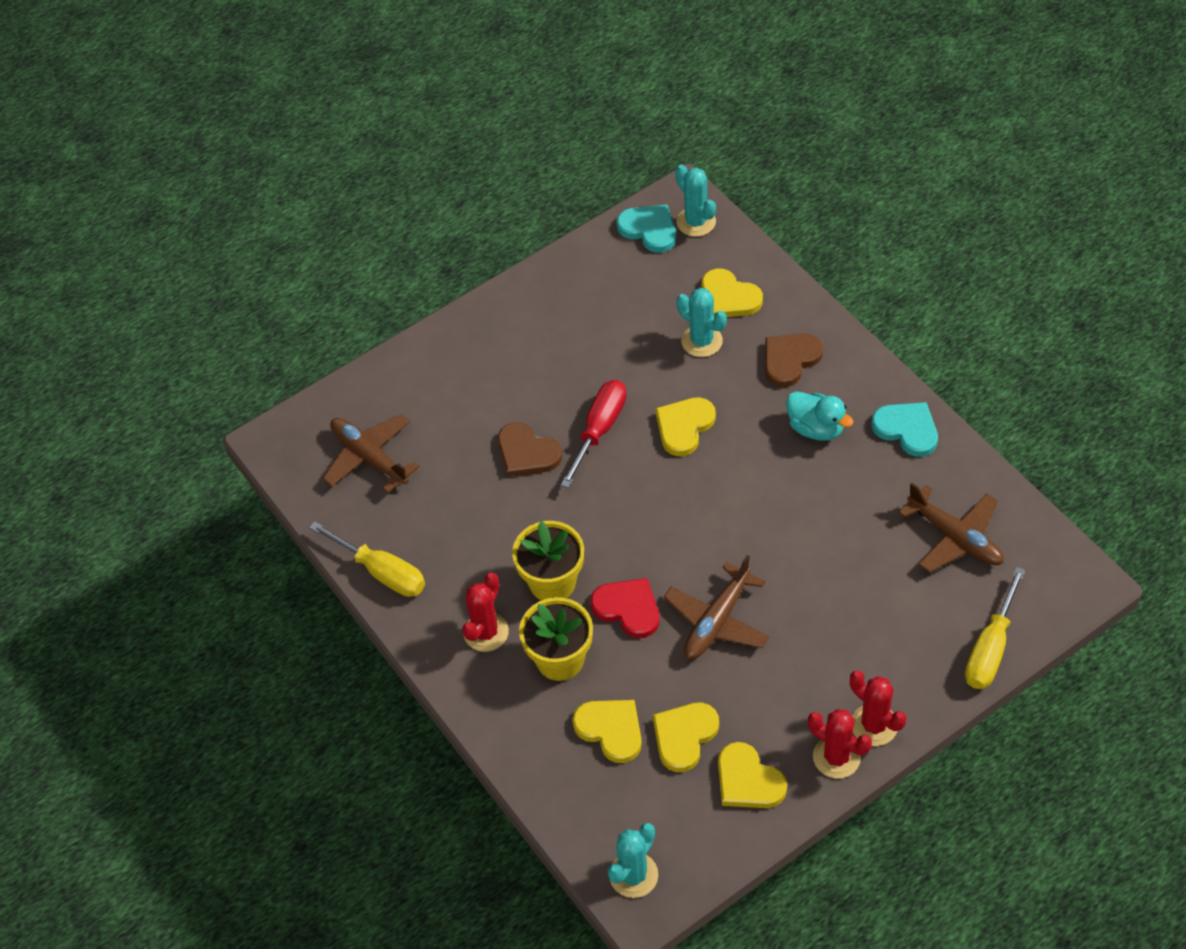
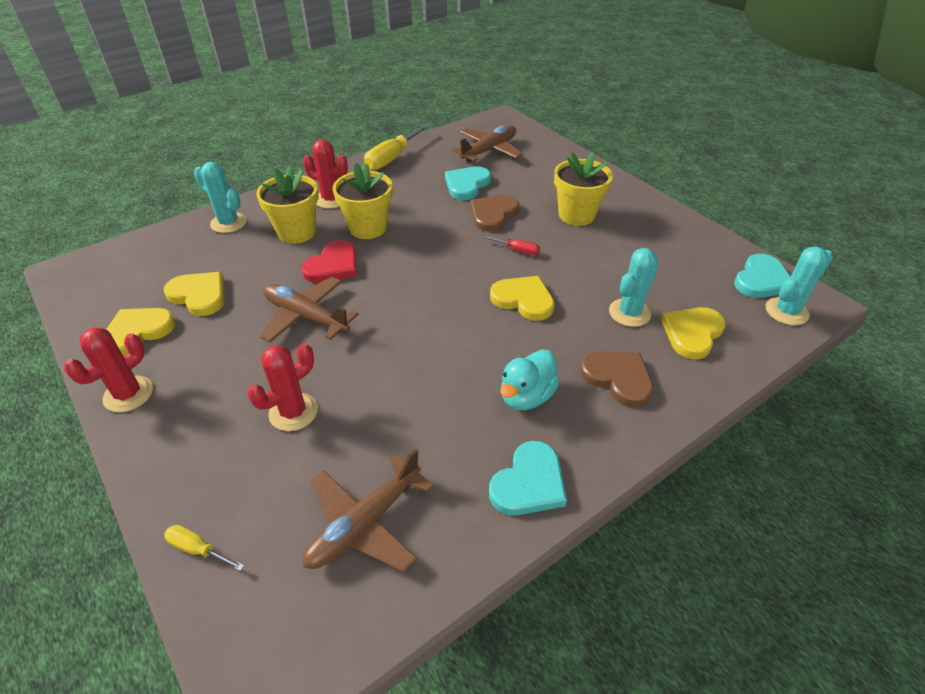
camera: 85 degrees right, 10 degrees down
red screwdriver [561,380,627,488] -> red screwdriver [483,235,540,255], size x0.51
yellow heart [572,700,642,763] -> none
turquoise cactus [607,823,658,898] -> turquoise cactus moved to [194,162,247,233]
red cactus [850,670,906,746] -> red cactus moved to [247,343,318,431]
yellow screwdriver [965,567,1025,689] -> yellow screwdriver [164,525,244,571], size x0.51
none -> turquoise heart [445,166,491,200]
none -> yellow flower pot [554,152,613,226]

